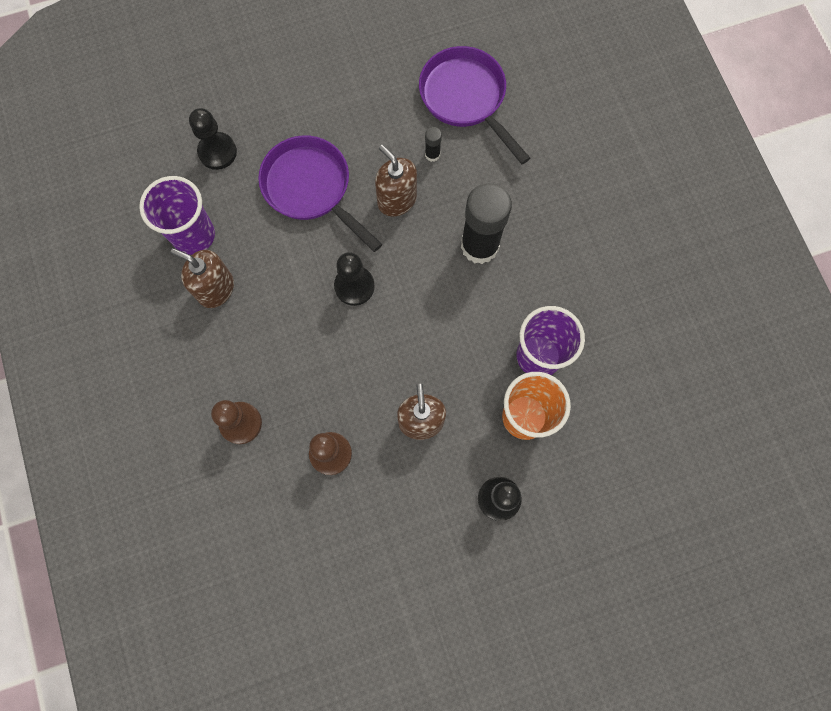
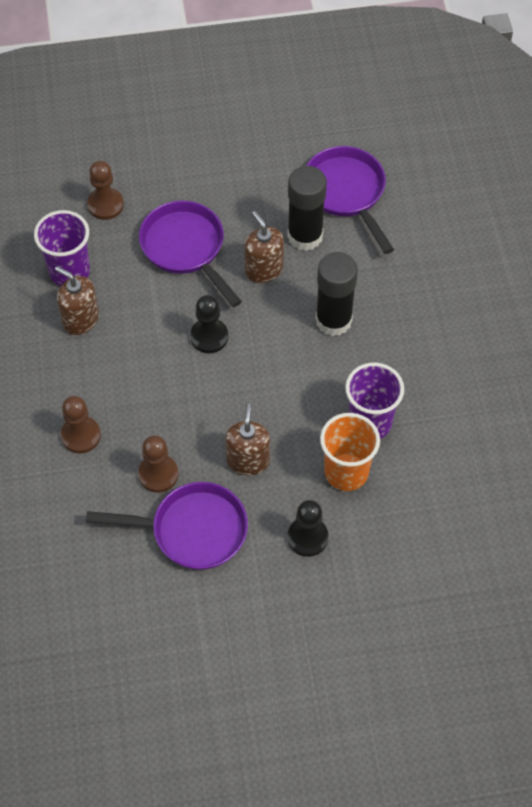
camera: 10 degrees right, 15 degrees down
black pawn [189,108,237,170] -> brown pawn [87,161,124,220]
black glue stick [425,127,442,162] -> black glue stick [288,166,327,251], size x2.42
none -> purple pan [86,482,248,570]

